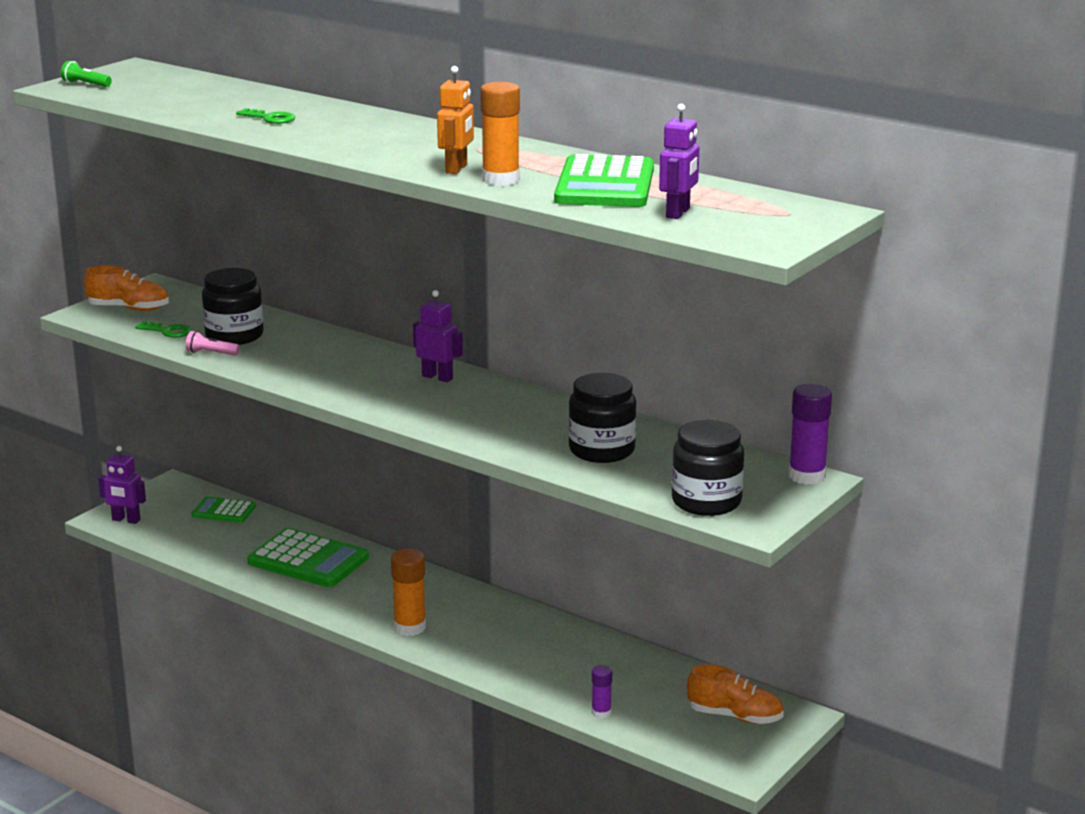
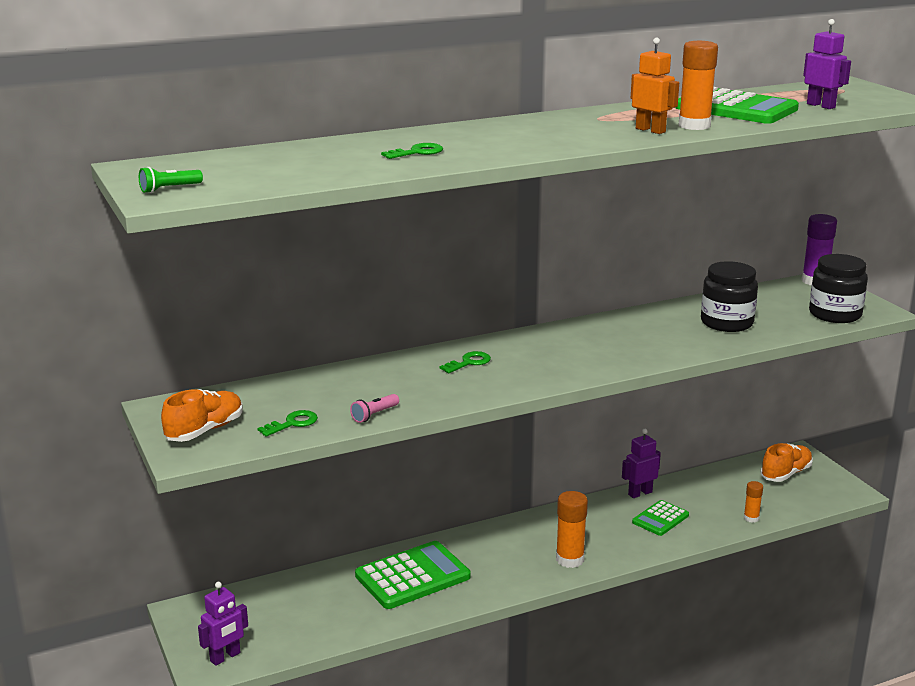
camera: 60 degrees left, 0 degrees up
green calculator [192,496,256,523] -> green calculator moved to [632,500,689,536]
black jar [202,268,264,345] -> none
purple robot [413,290,463,382] -> purple robot moved to [622,429,661,498]
purple glue stick [592,665,612,719] -> orange glue stick [744,481,763,523]
none -> green key [440,351,491,373]

